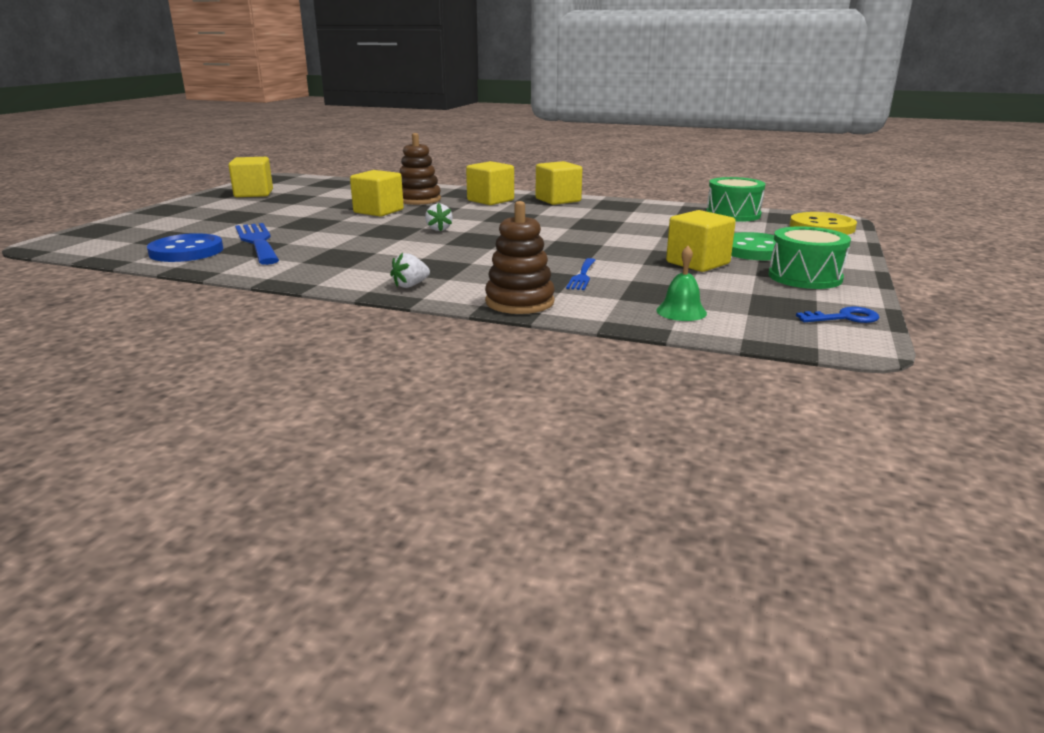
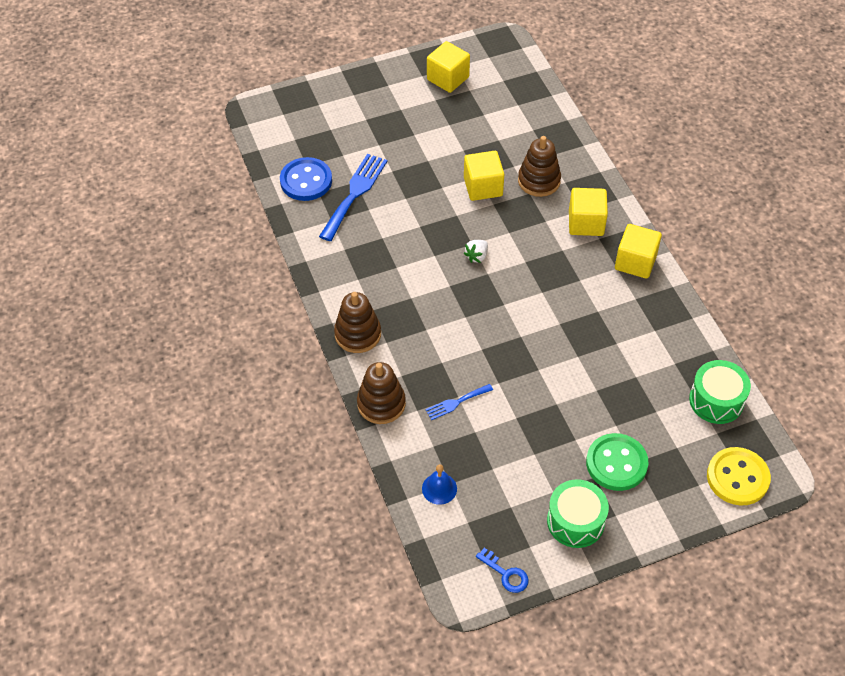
camera: 50 degrees right, 30 degrees up
white strawberry [390,253,430,288] -> brown stacking toy [334,292,381,353]
green bell [656,246,707,321] -> blue bell [422,464,457,505]
yellow cube [666,210,736,272] -> none

